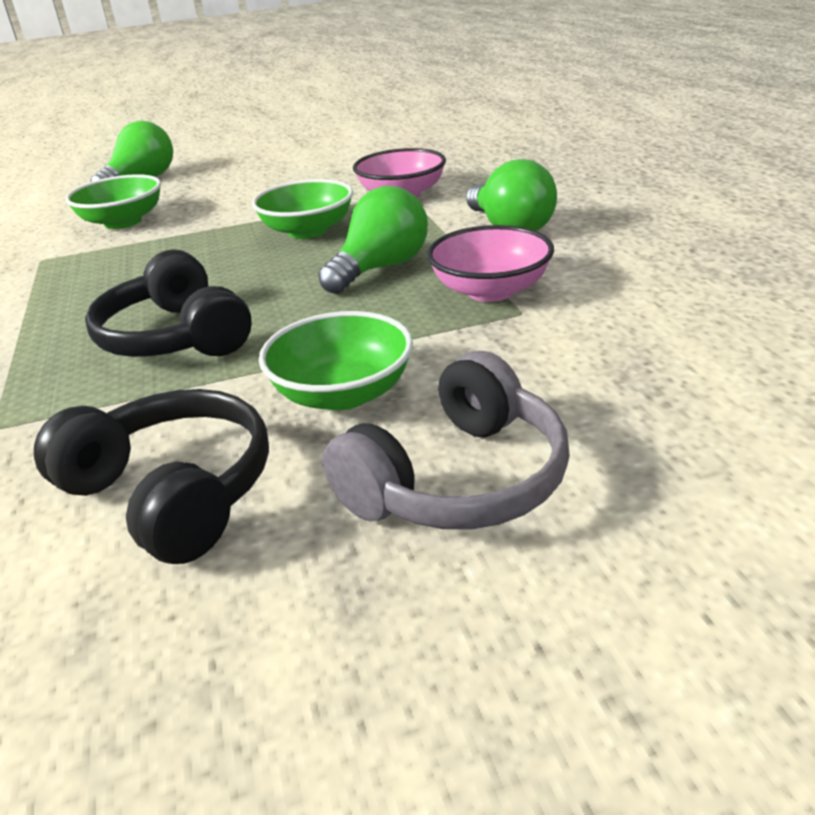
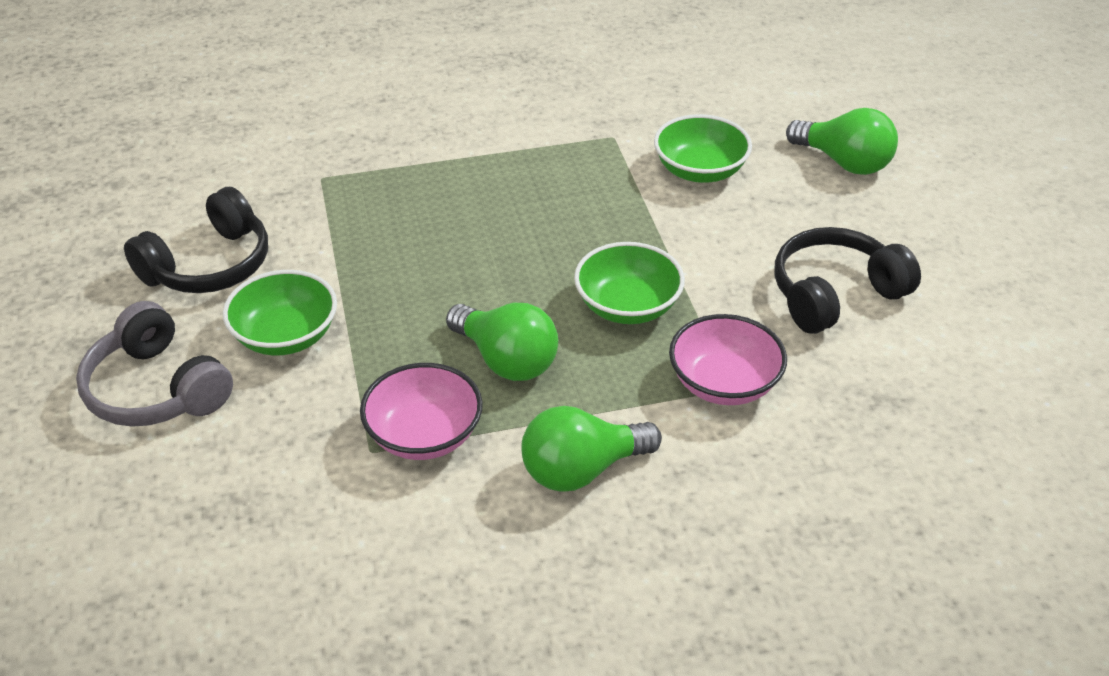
camera: 90 degrees right, 10 degrees up
black headphones [85,249,252,357] -> black headphones moved to [774,227,921,334]

